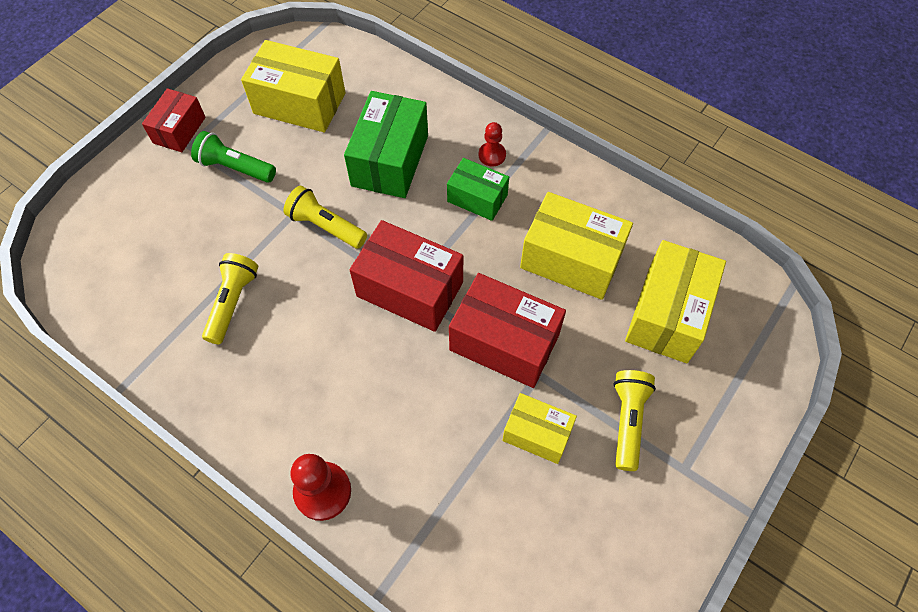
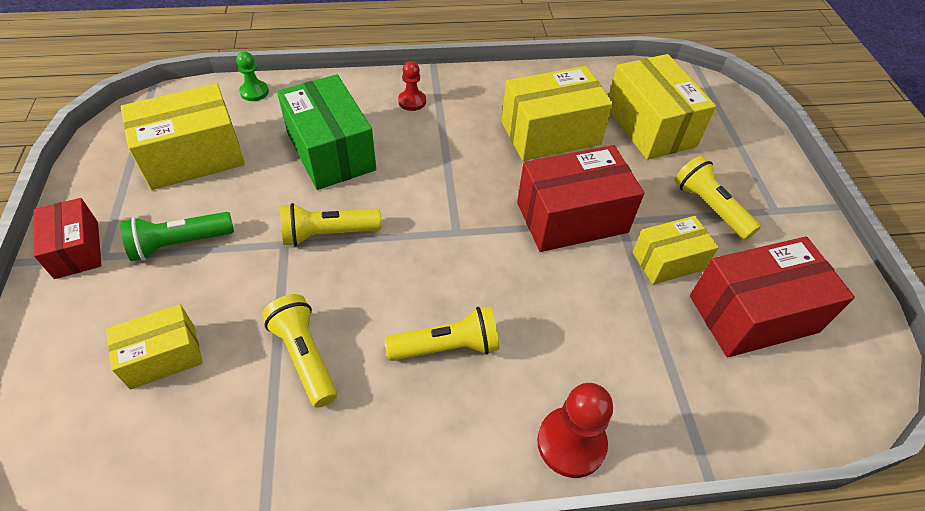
camera: 45 degrees left, 10 degrees down
red box [349,220,463,332] -> red box moved to [690,236,855,357]
green box [447,158,509,221] -> none
none -> yellow box [106,304,203,390]
none -> green pawn [236,52,269,101]
none -> yellow flashlight [385,306,499,361]

